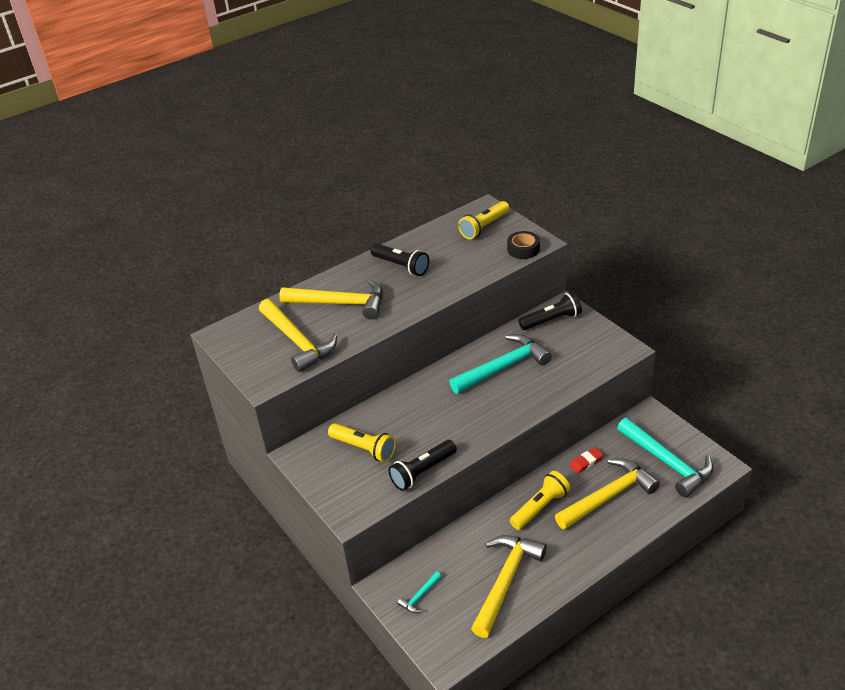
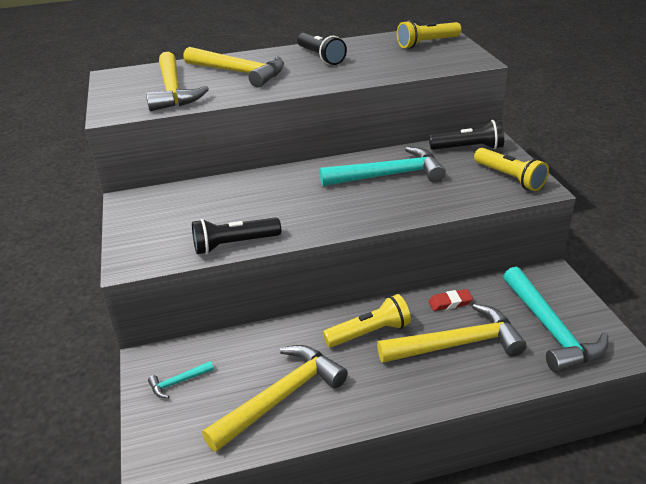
camera: 20 degrees right, 5 degrees down
yellow flashlight [328,423,396,462] -> yellow flashlight moved to [474,148,549,191]
black tape [507,231,540,259] -> none

